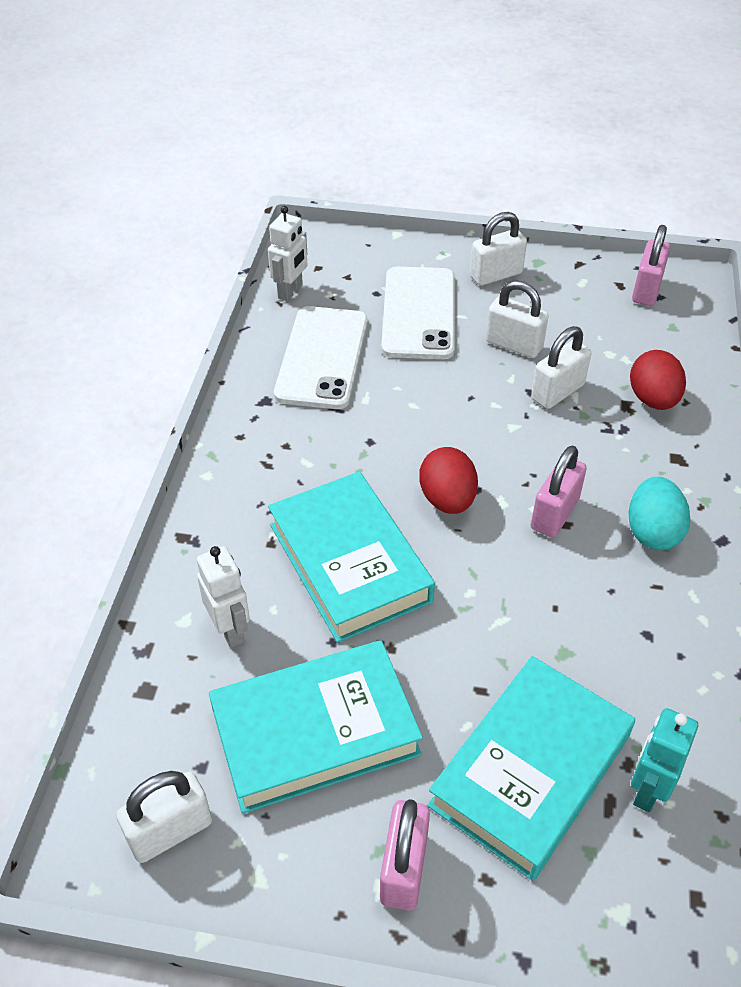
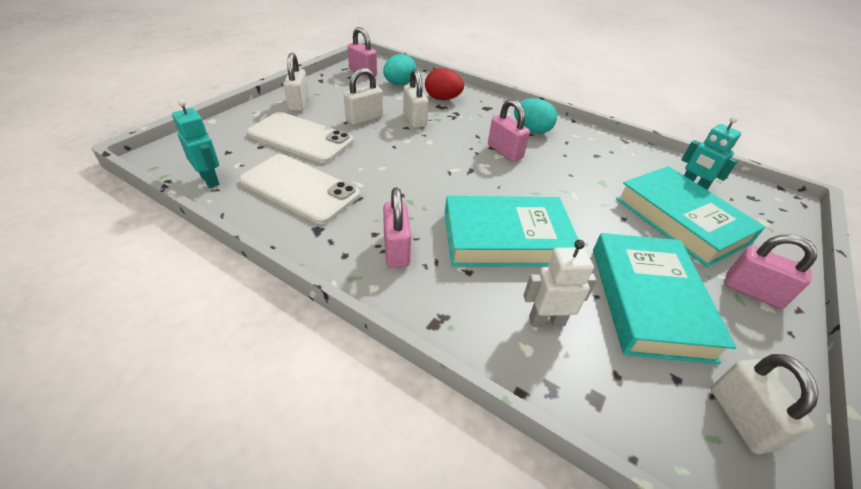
camera: 70 degrees left, 5 degrees down
white robot [268,206,307,302] -> turquoise robot [172,99,220,188]
red egg [419,447,478,514] -> none
none -> turquoise egg [383,54,416,85]
none -> pink padlock [383,187,411,268]

